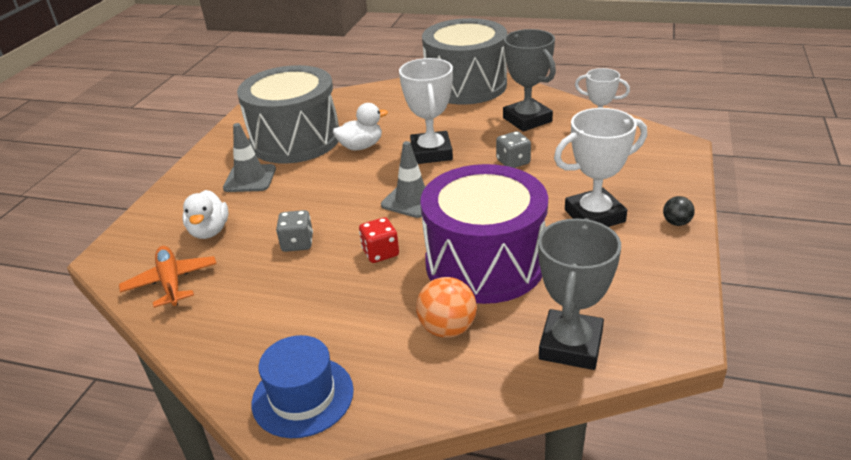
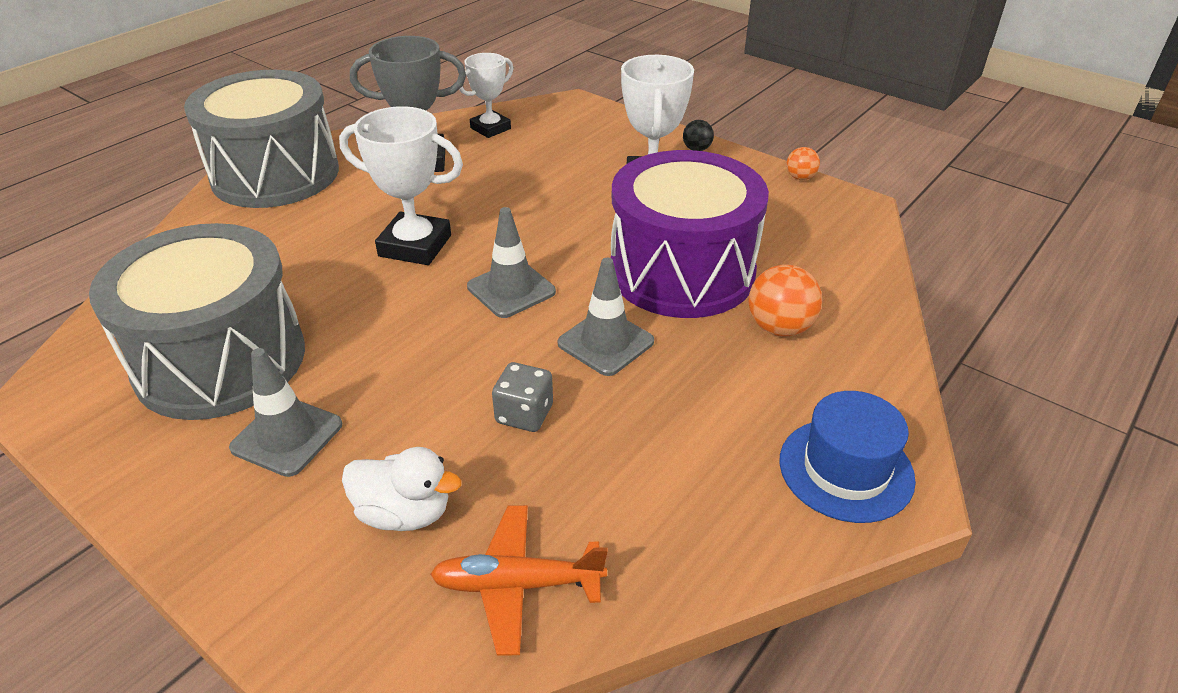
camera: 70 degrees left, 5 degrees up
white duck [333,103,388,151] -> none
red dice [359,217,399,263] -> grey traffic cone [558,258,654,376]
grey dice [496,131,531,168] -> none
grey trophy [538,218,621,370] -> none
none -> orange ball [786,147,820,180]

